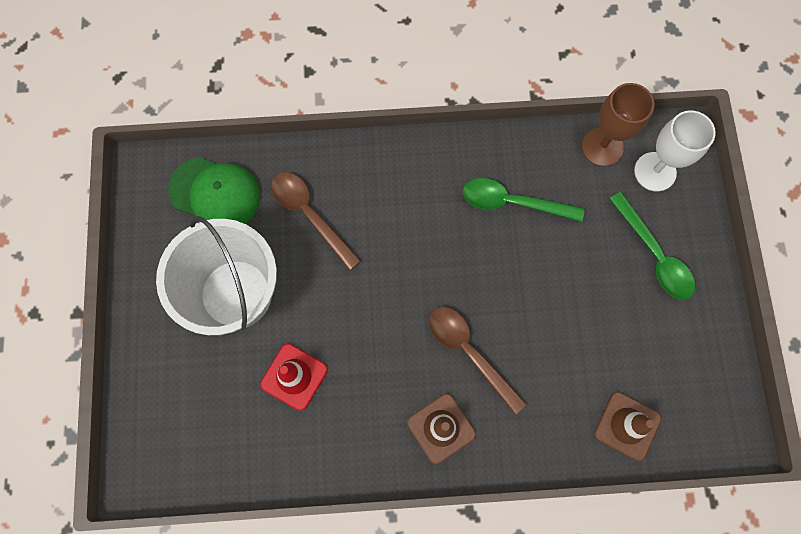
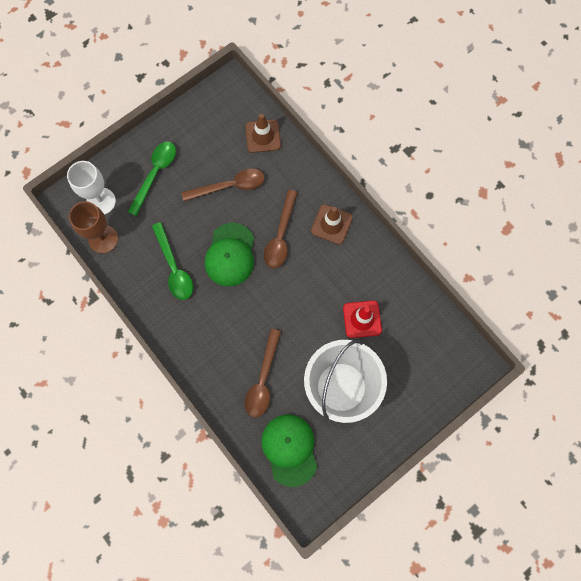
camera: 125 degrees left, 0 degrees up
none -> brown spoon [182,169,265,201]
none -> green cap [205,223,254,286]

